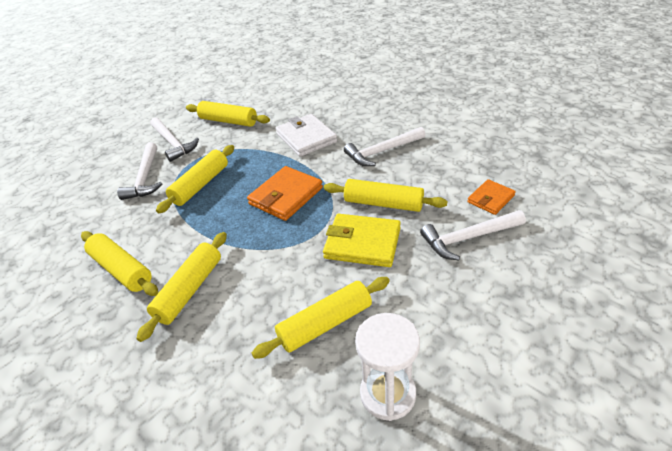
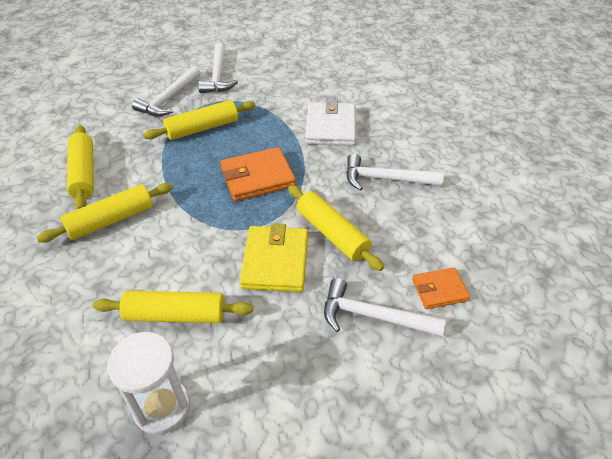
camera: 30 degrees right, 5 degrees up
yellow rolling pin [186,101,270,127] -> none
yellow wallet [323,214,401,267] -> yellow wallet turned 45 degrees clockwise [240,223,308,292]

